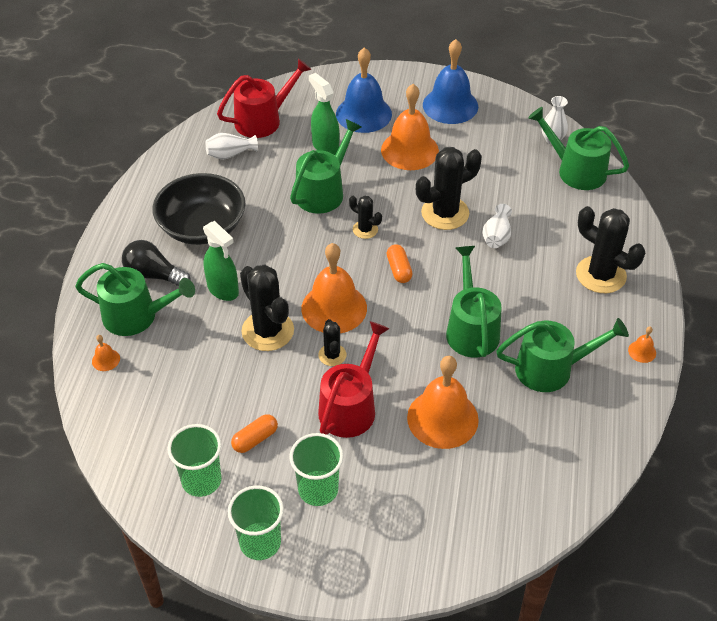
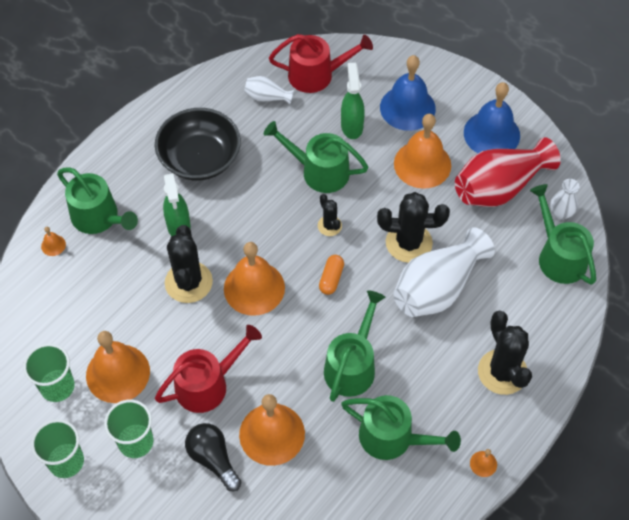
camera: 30 degrees right, 10 degrees up
black light bulb [122,240,191,286] -> black light bulb moved to [185,423,241,491]
orange capsule [231,414,278,453] -> orange bell [86,331,150,403]
green watering can [290,119,362,214] -> green watering can turned 135 degrees counterclockwise [264,121,368,193]
black cactus [318,319,347,366] -> none
white vase [483,204,512,248] -> white vase [394,227,495,317], size x2.13
none -> red vase [455,137,561,207]

